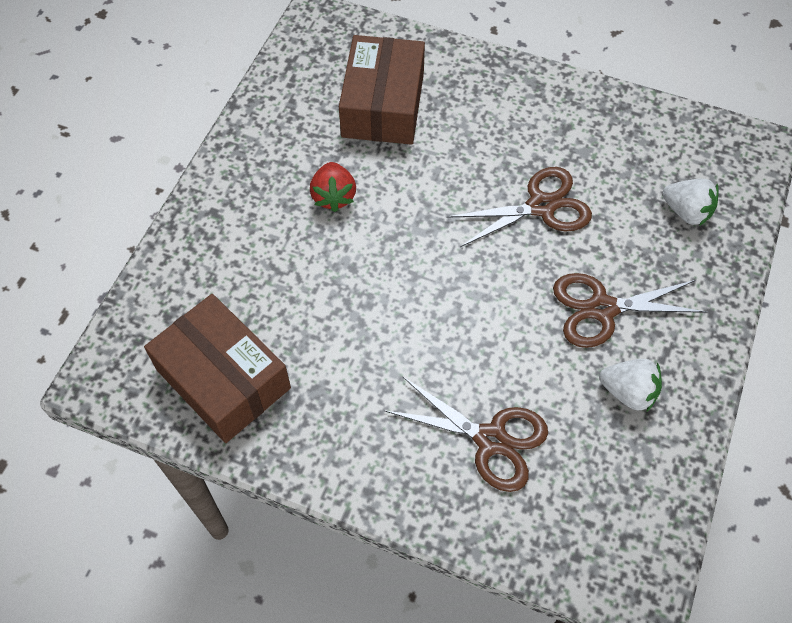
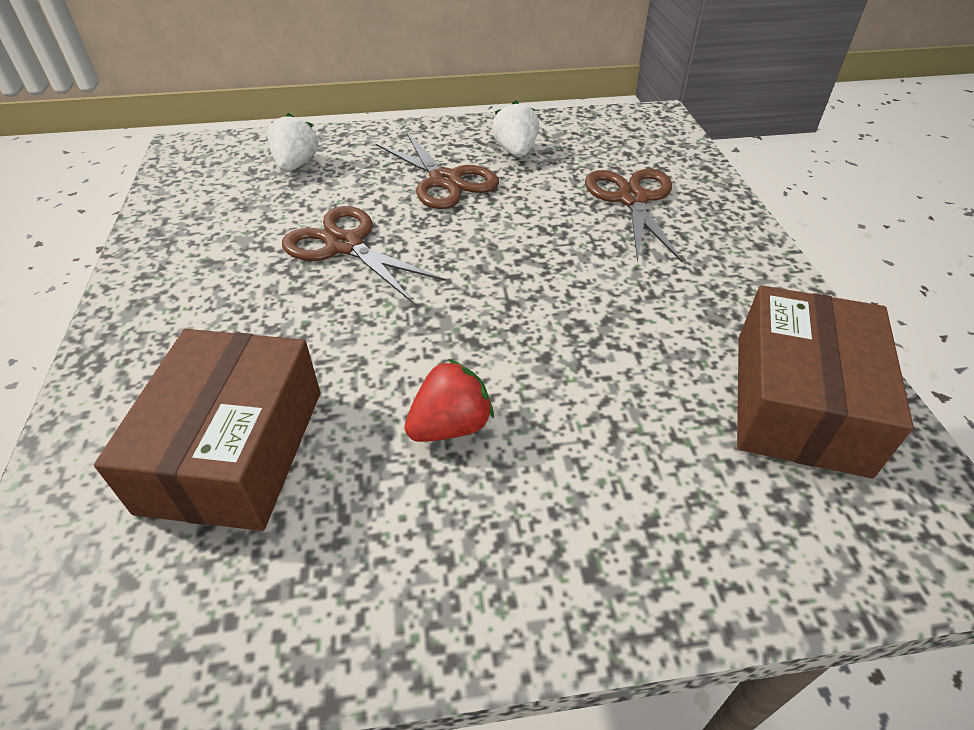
camera: 120 degrees left, 15 degrees down
brown box [339,35,425,145] -> brown box turned 60 degrees counterclockwise [94,329,320,531]

